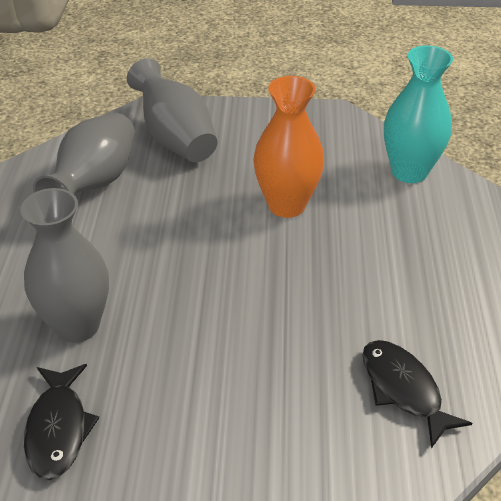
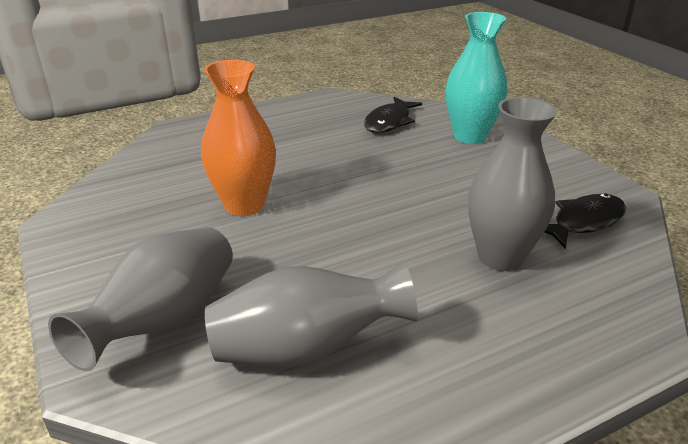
camera: 120 degrees left, 10 degrees down
turquoise vase [384,46,453,183] -> turquoise vase moved to [446,12,507,144]

